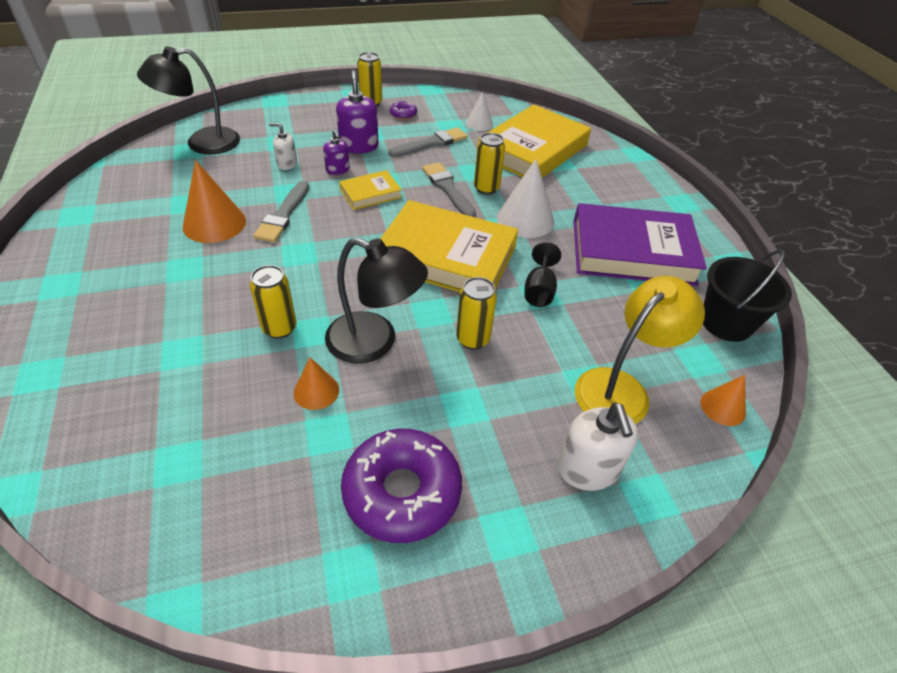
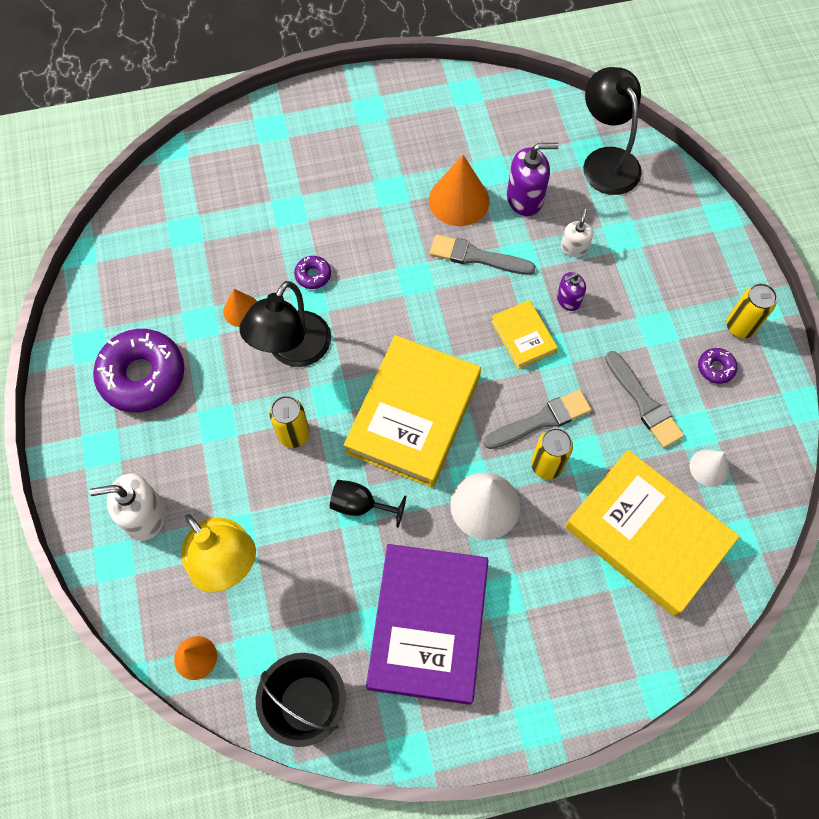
camera: 95 degrees right, 20 degrees up
yellow can [250,265,296,339] -> purple donut [294,256,331,289]
purple soap dispenser [336,70,378,154] -> purple soap dispenser moved to [507,143,559,216]

